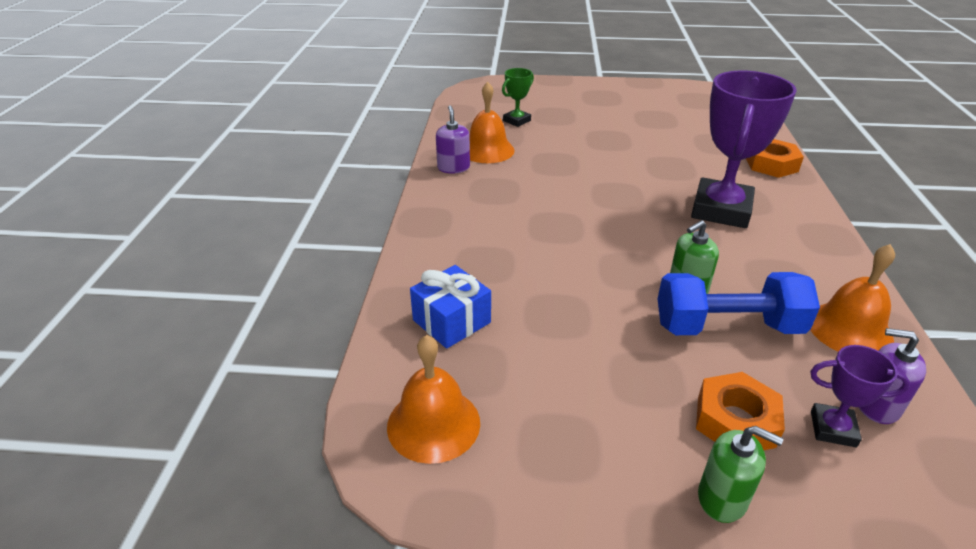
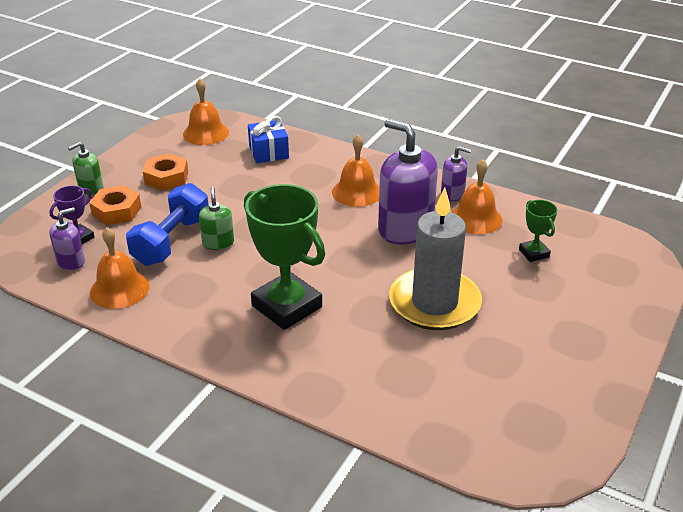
camera: 115 degrees right, 0 degrees up
purple trophy [691,70,797,228] -> green trophy [244,184,325,330]
orange nut [746,139,804,178] -> orange nut moved to [143,153,188,191]
none -> orange bell [332,134,379,207]
none -> purple soap dispenser [378,119,438,245]
none -> grey candle [389,188,482,330]

